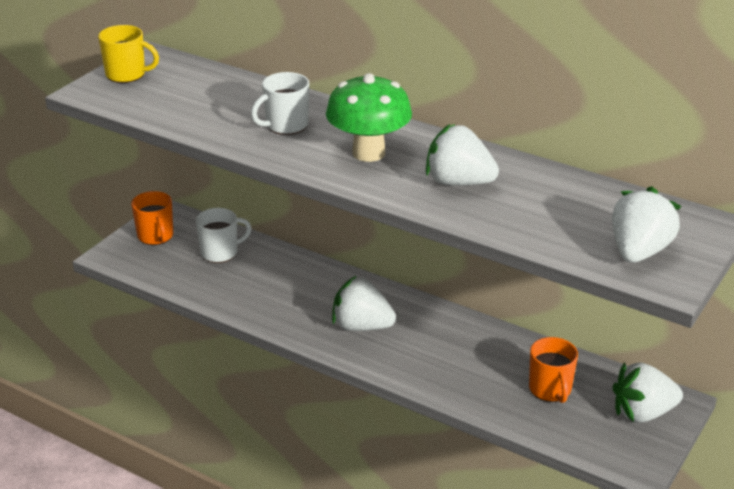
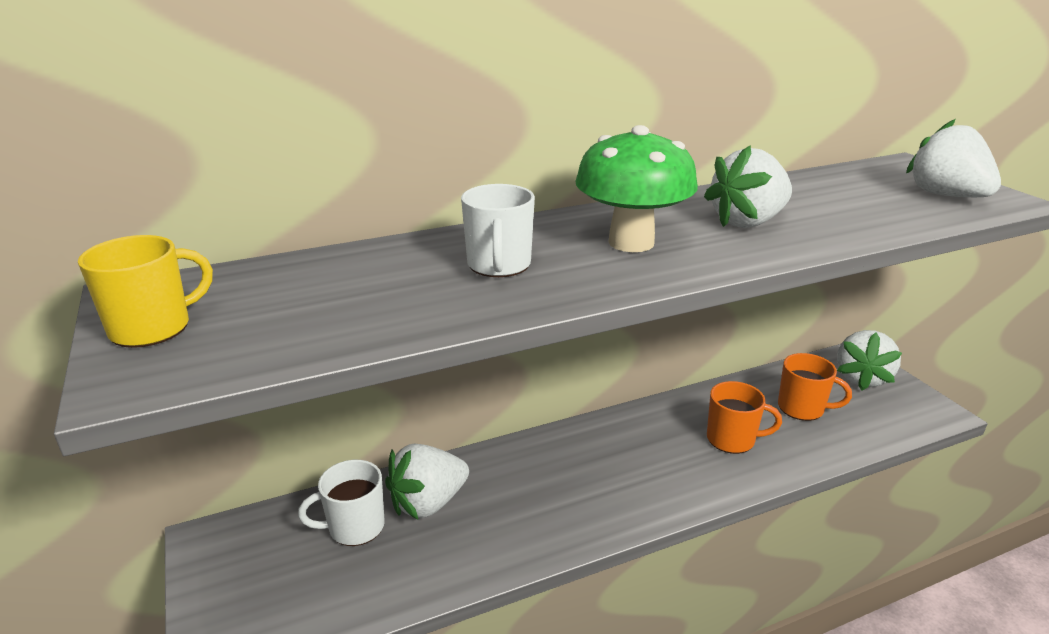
camera: 55 degrees left, 5 degrees down
orange mug [131,191,173,245] -> orange mug moved to [707,381,782,454]
white mug [196,208,252,263] -> white mug turned 120 degrees counterclockwise [298,460,385,546]
white strawberry [332,275,396,331] -> white strawberry moved to [385,444,469,519]

